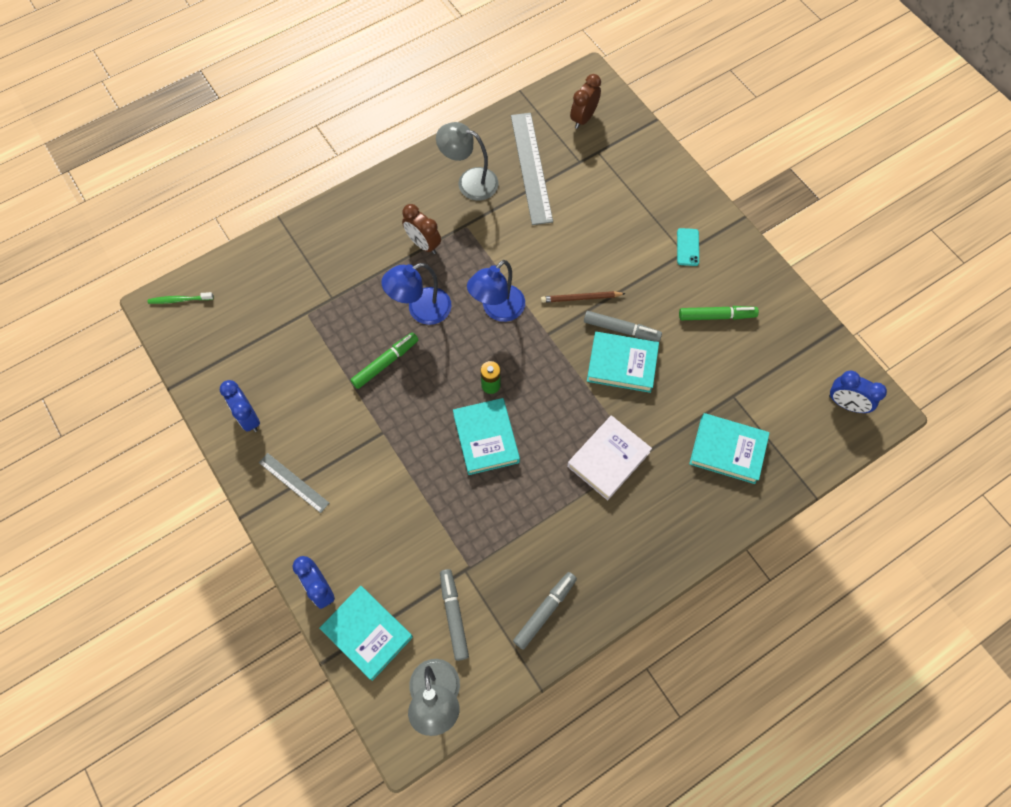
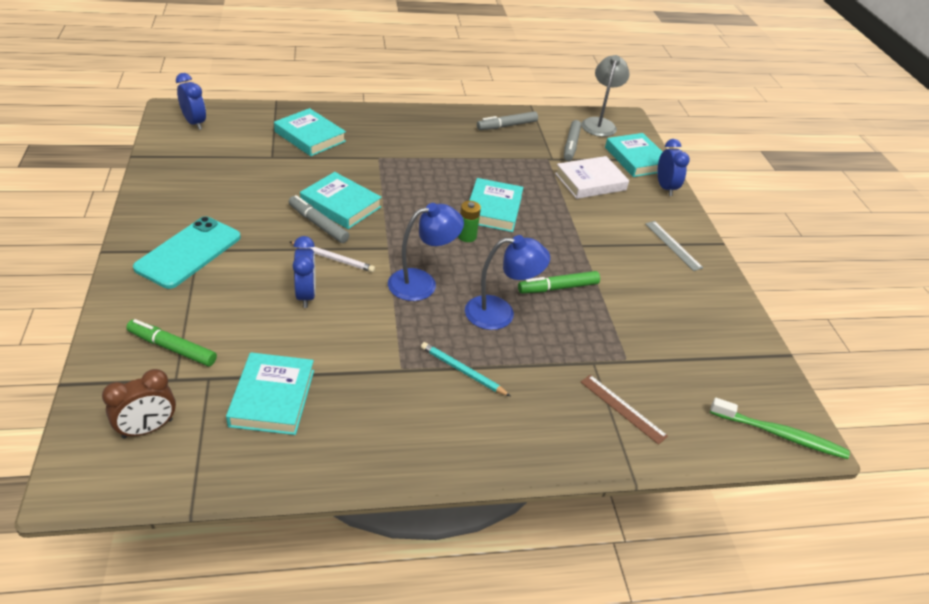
camera: 160 degrees left, 25 degrees down
green toothbrush [148,292,214,304] -> green toothbrush [710,398,850,459], size x1.62
blue clock [220,380,260,432] -> blue clock moved to [293,236,316,308]
brown clock [402,204,441,254] -> turquoise pencil [421,342,510,396]
grey lamp [436,122,499,201] -> none
grey ruler [511,113,553,225] -> turquoise book [226,352,314,435]
brown pencil [541,291,626,303] -> white pencil [290,242,375,272]
white book [567,415,652,500] -> white book moved to [555,156,629,199]
turquoise phone [677,228,699,266] -> turquoise phone [133,216,241,289], size x2.09
green marker [679,306,759,320] -> green marker moved to [126,319,217,367]
none -> brown ruler [581,375,668,445]

